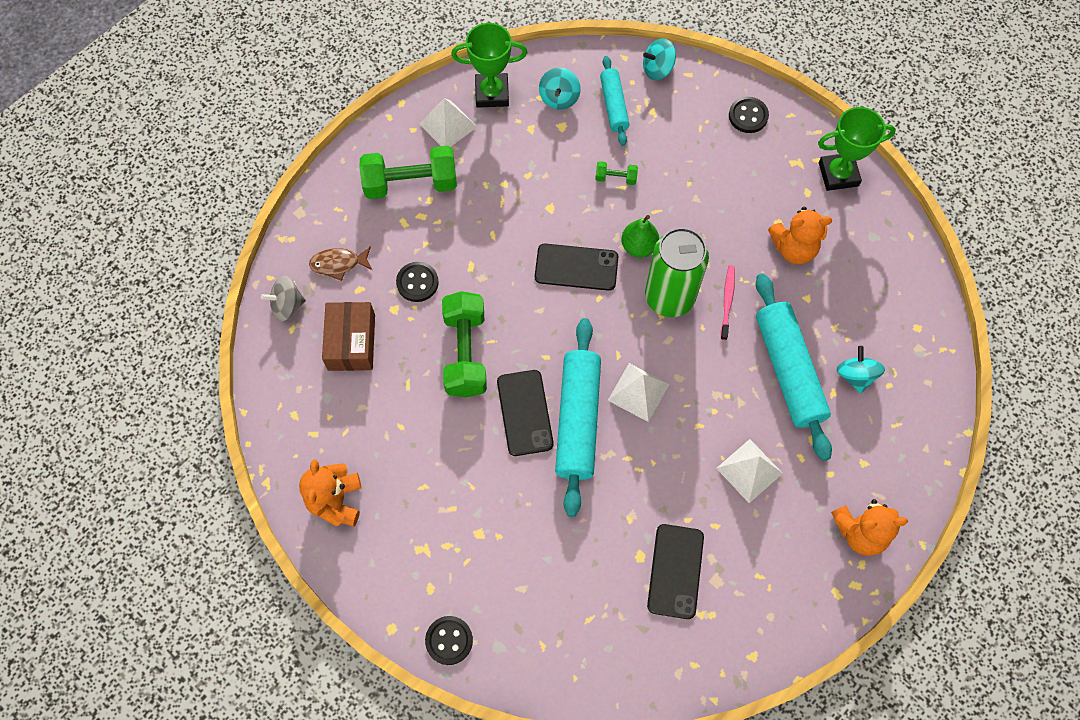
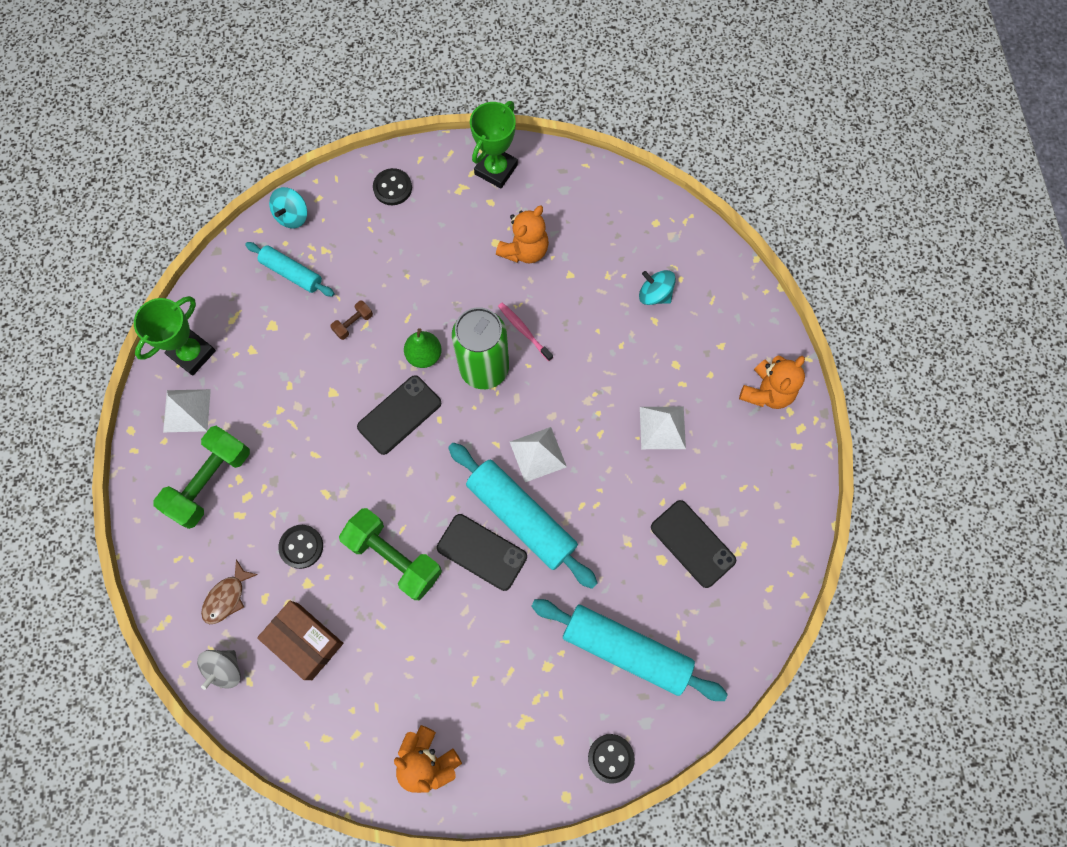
camera: 50 degrees left, 5 degrees up
turquoise spinning top [539,68,580,110] -> none
green dumbbell [595,161,638,185] -> brown dumbbell [330,301,373,340]
turquoise rolling pin [756,273,832,461] -> turquoise rolling pin moved to [531,599,728,701]

